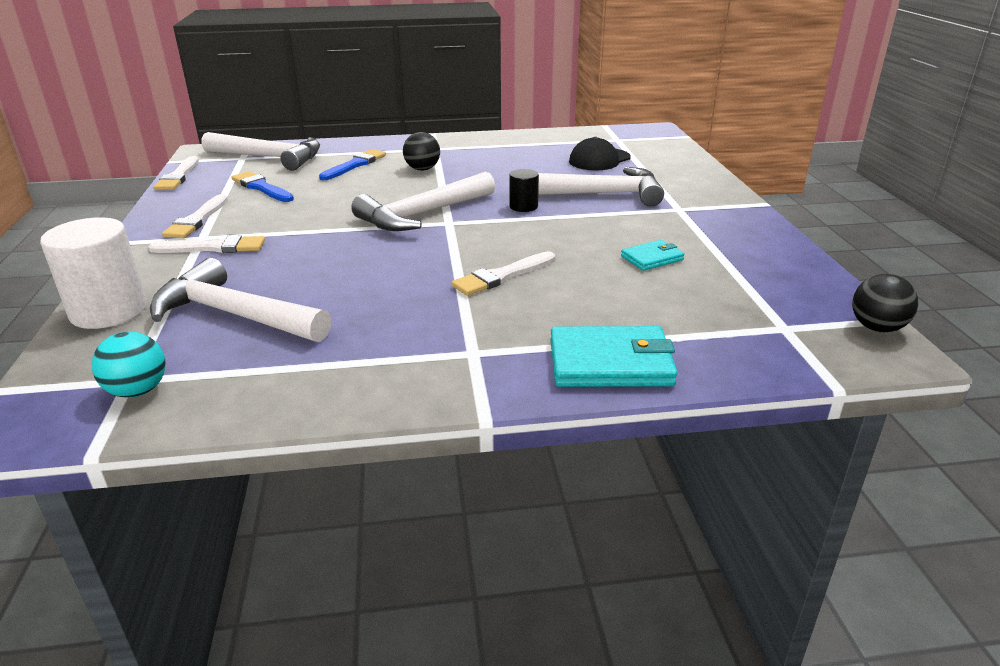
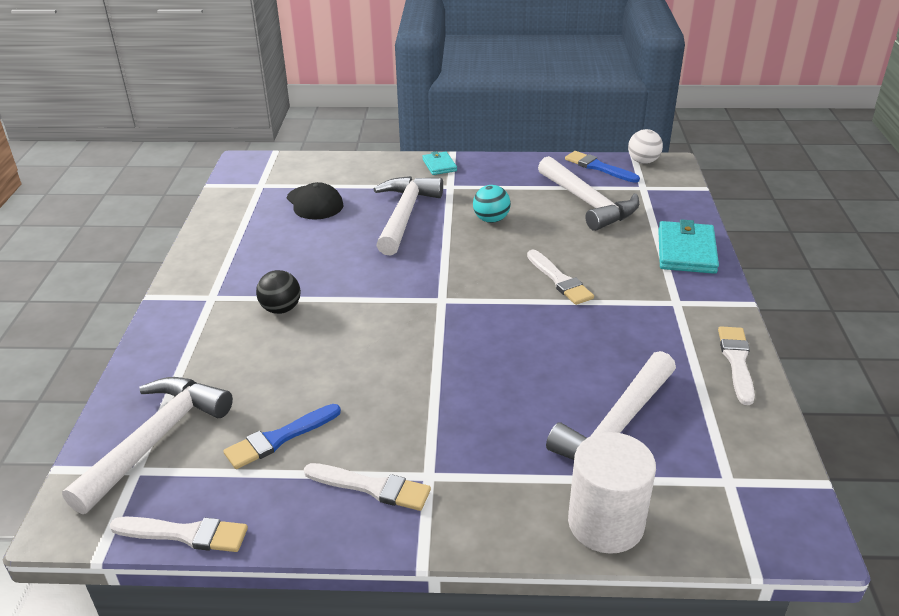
camera: 80 degrees left, 5 degrees up
turquoise ball [92,331,166,398] -> turquoise ball moved to [473,185,510,223]
white brush [148,235,265,253] -> white brush moved to [718,326,755,405]
blue brush [319,149,386,180] -> blue brush moved to [565,151,640,183]
white hammer [351,171,495,231] -> white hammer moved to [538,156,639,231]
black cylinder [509,169,539,212] -> none
turquoise wallet [621,240,684,271] -> turquoise wallet moved to [422,151,457,175]
black ball [852,274,918,332] -> white ball [628,129,663,164]

